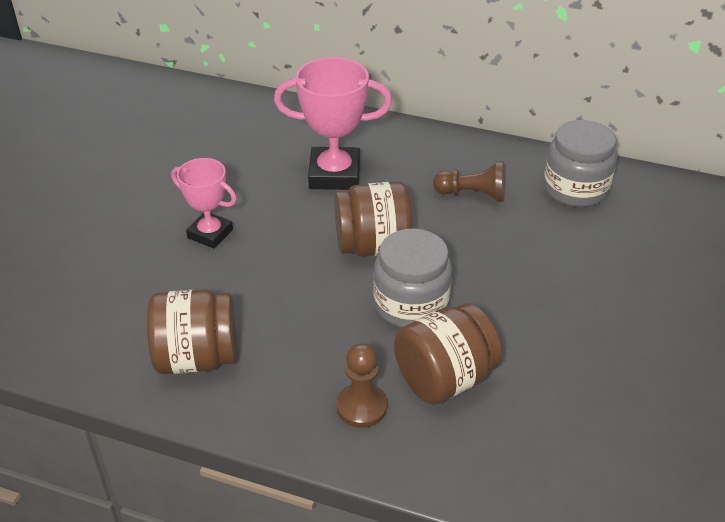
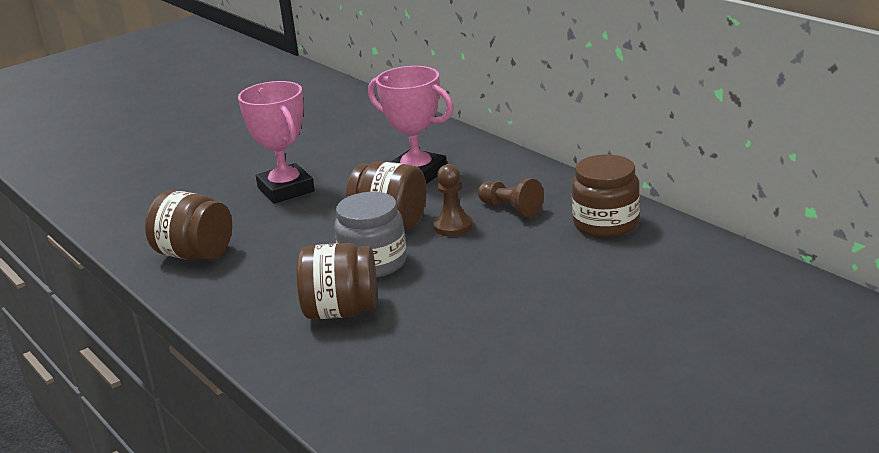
camera: 35 degrees right, 15 degrees down
pink trophy [171,158,237,248] -> pink trophy [238,81,314,203], size x1.58
brown pawn [337,343,387,428] -> brown pawn moved to [433,164,473,236]
grey jar [544,120,617,207] -> brown jar [572,154,640,238]

